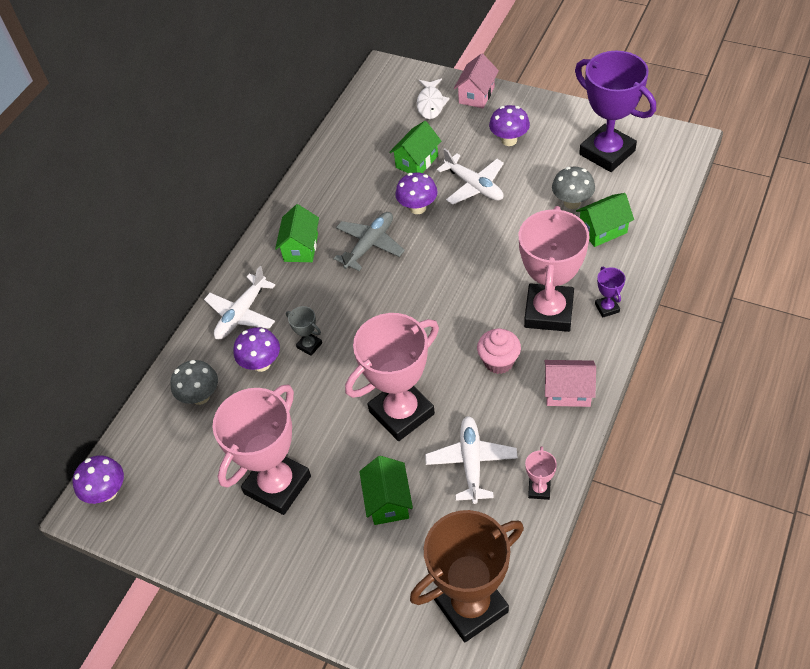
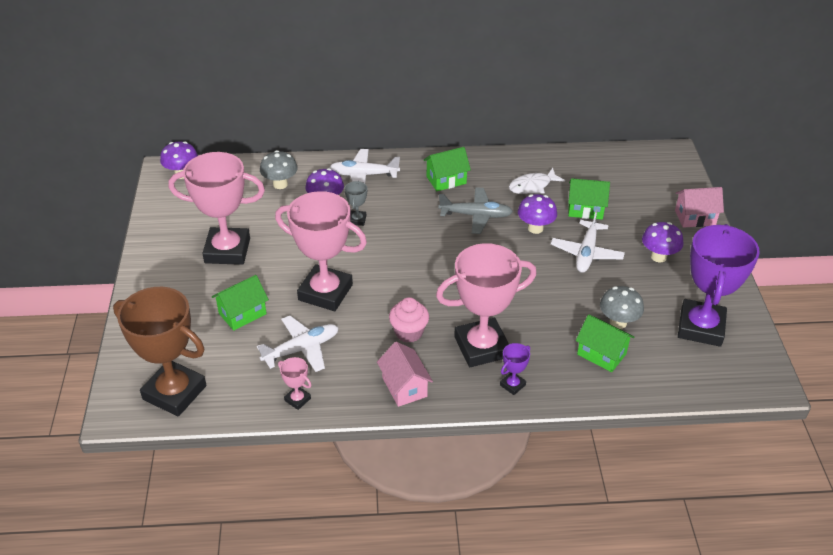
camera: 55 degrees right, 10 degrees down
white fish [417,79,450,119] -> white fish moved to [509,168,565,194]
pink trophy [525,446,557,500] -> pink trophy turned 60 degrees clockwise [278,357,312,410]

